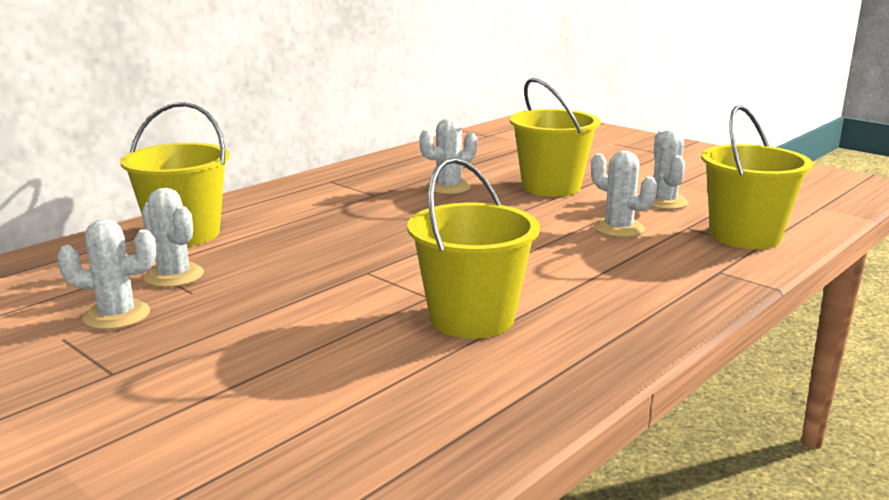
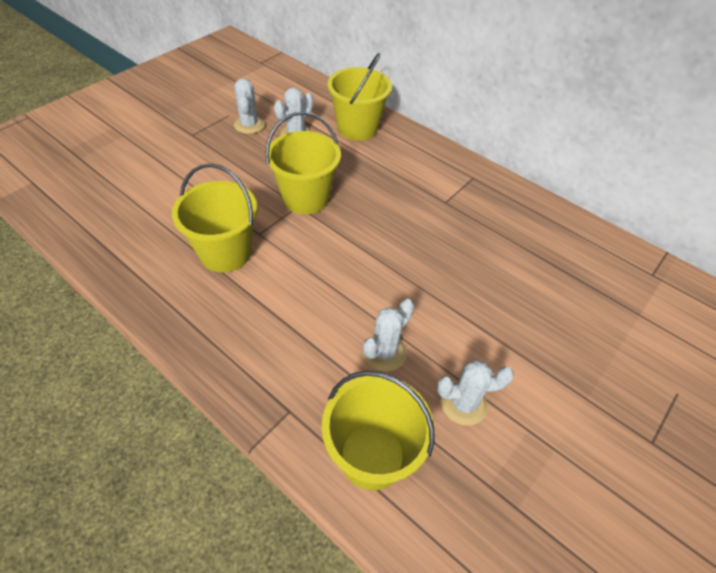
camera: 85 degrees right, 30 degrees up
white cactus [419,118,477,194] -> none
yellow bucket [510,78,600,197] -> yellow bucket moved to [265,112,341,214]

